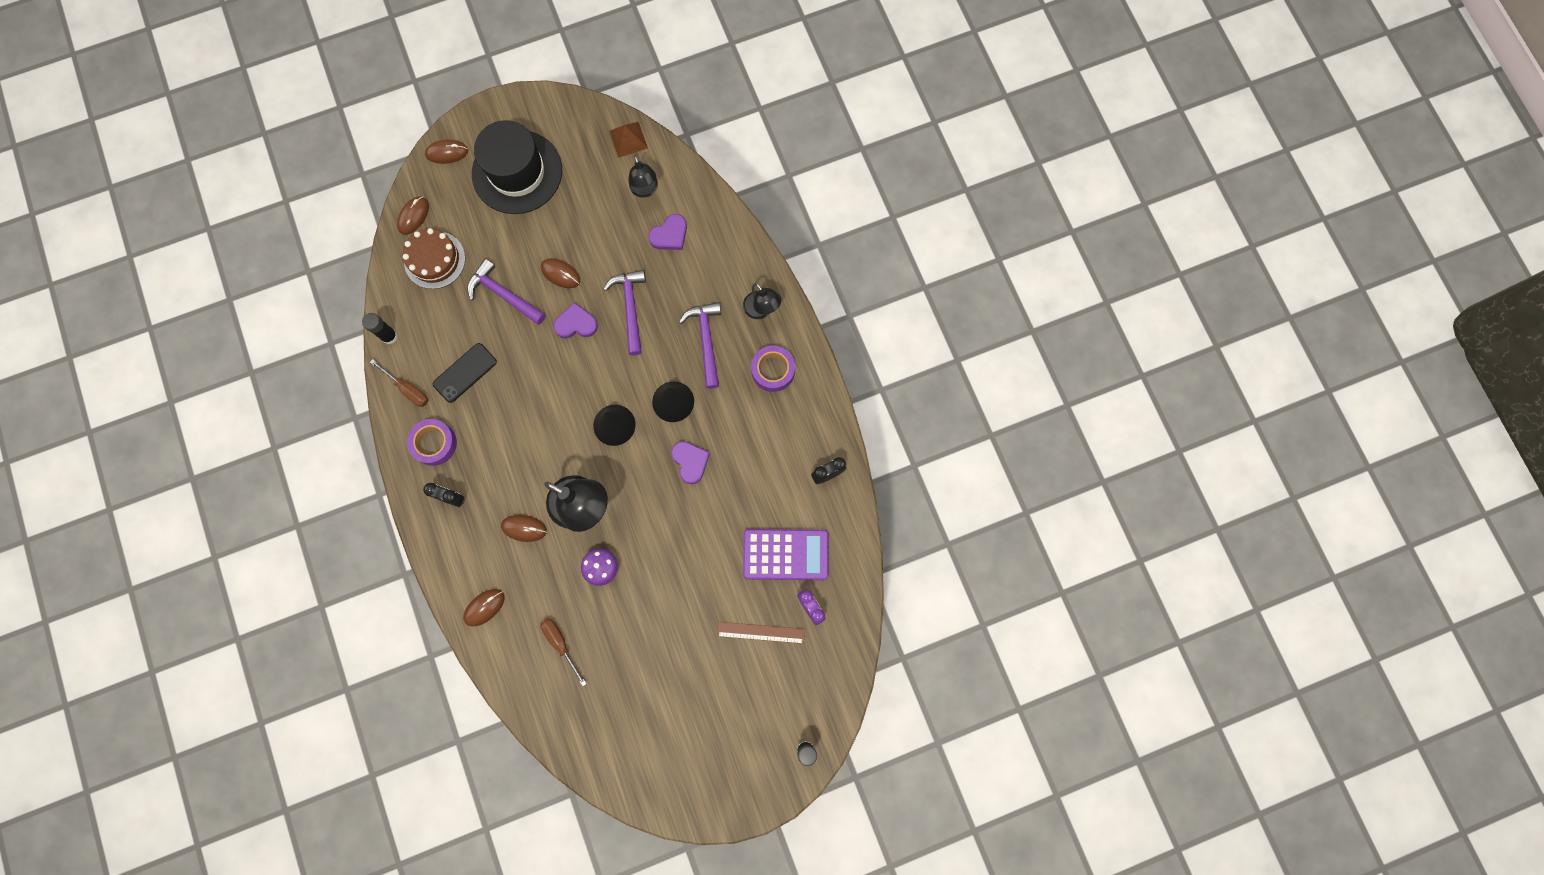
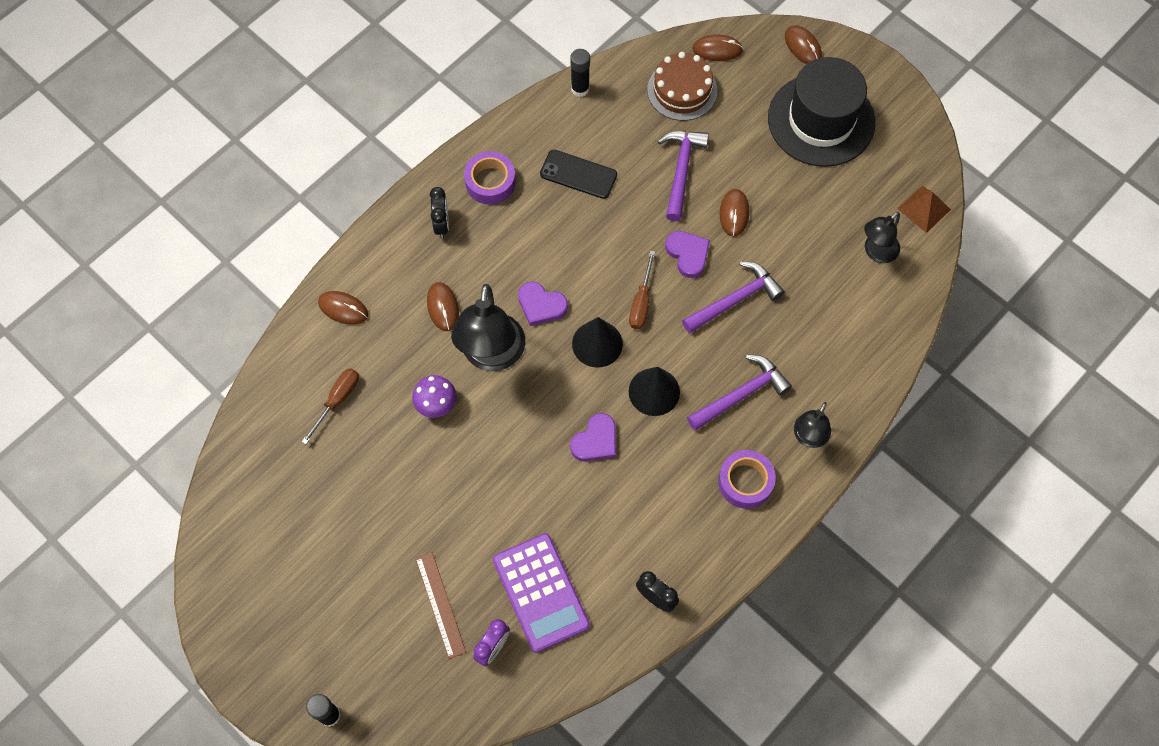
camera: 65 degrees right, 10 degrees down
brown screwdriver [370,359,428,407] -> brown screwdriver moved to [629,250,655,329]
purple heart [648,214,687,250] -> purple heart moved to [518,281,568,326]

